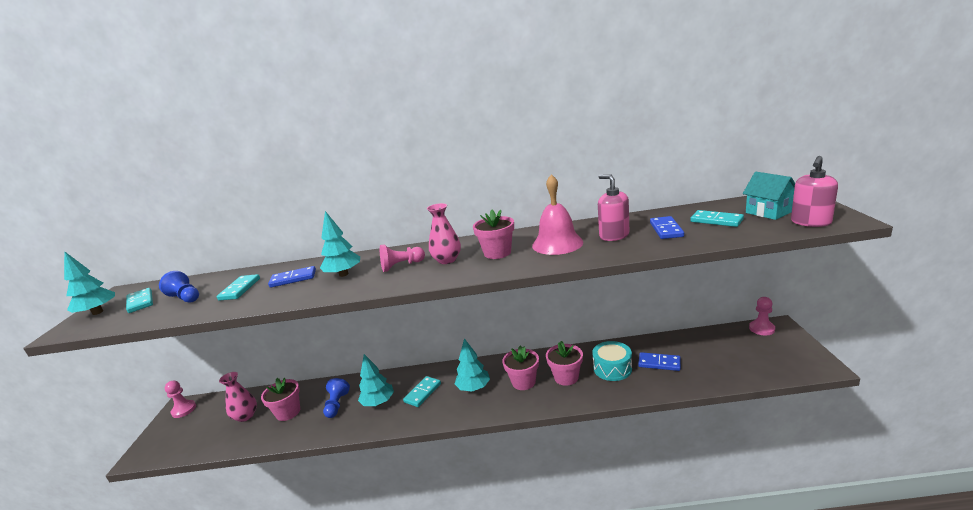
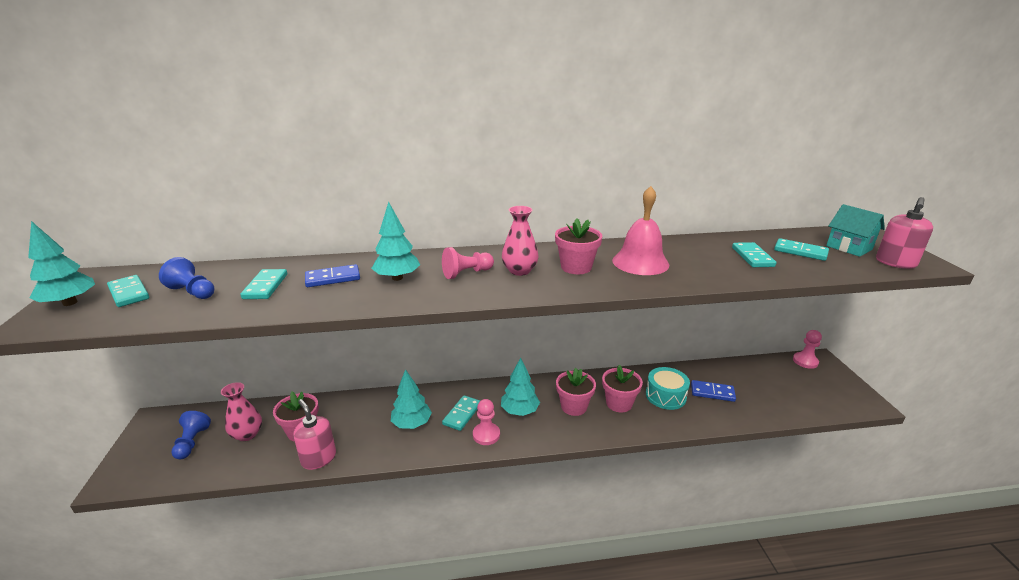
camera: 10 degrees left, 5 degrees up
pink pawn [165,381,196,418] -> pink pawn moved to [473,399,500,445]
blue pawn [323,378,350,418] -> blue pawn moved to [171,411,211,459]
pink soap dispenser [598,174,629,241] -> pink soap dispenser moved to [293,399,336,470]
blue domino [650,216,684,239] -> turquoise domino [732,242,776,267]

